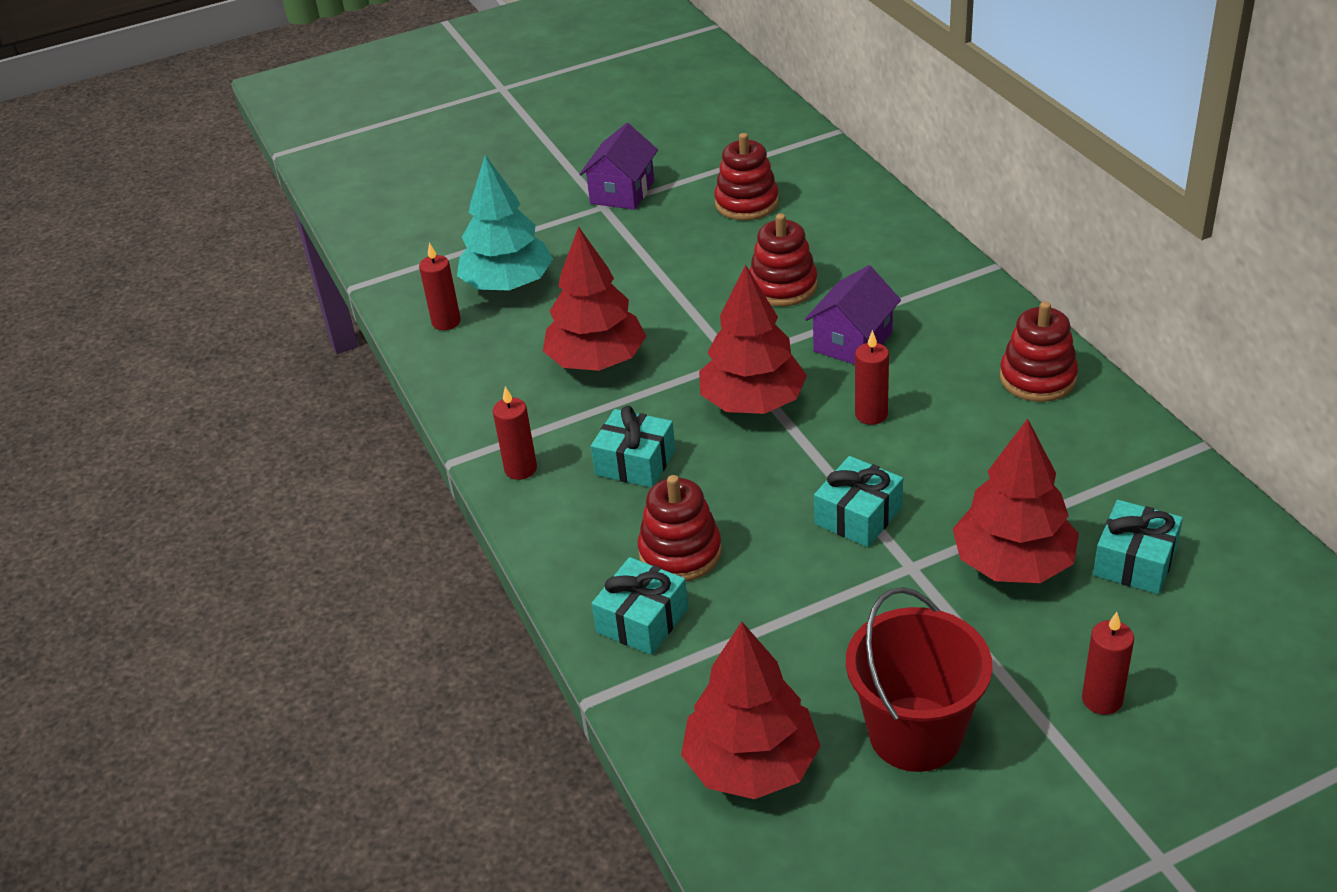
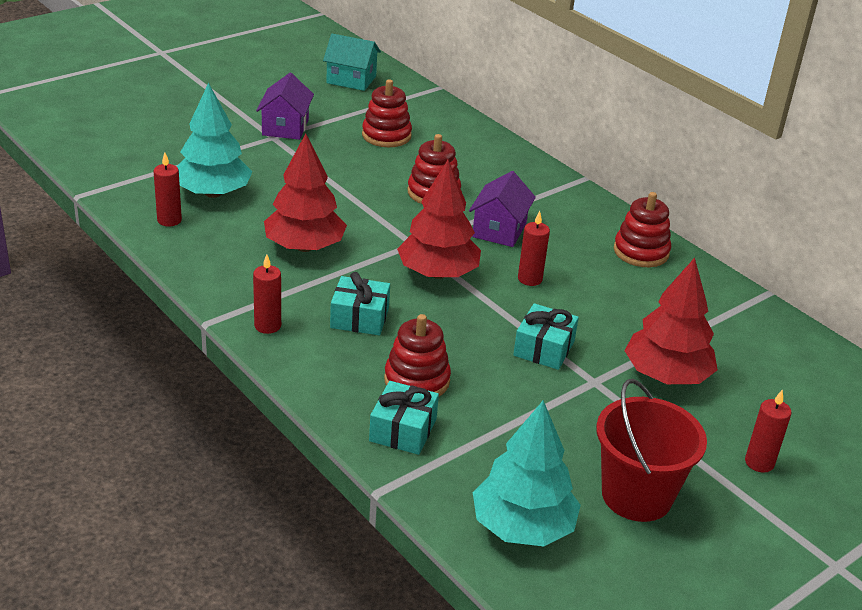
camera: 20 degrees left, 5 degrees down
red tree [681,622,821,799] -> turquoise tree [473,400,581,546]
turquoise gift [1093,500,1183,594] -> none
none -> turquoise house [323,34,381,91]

